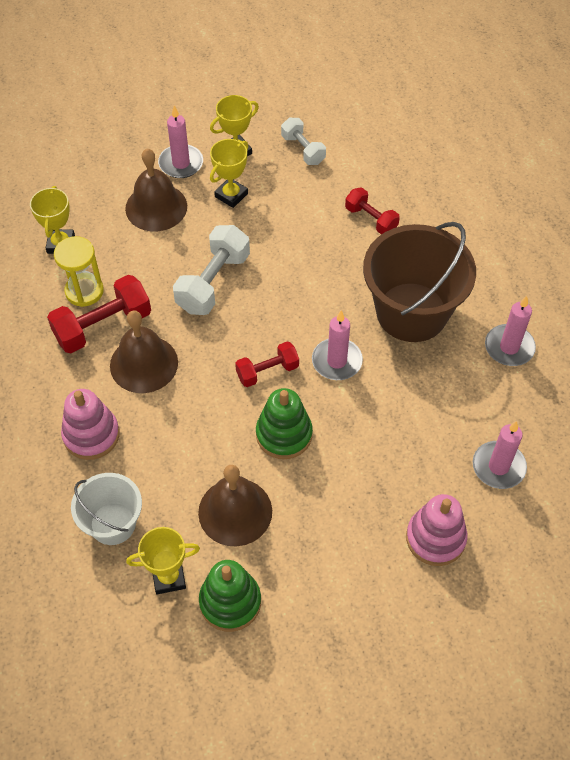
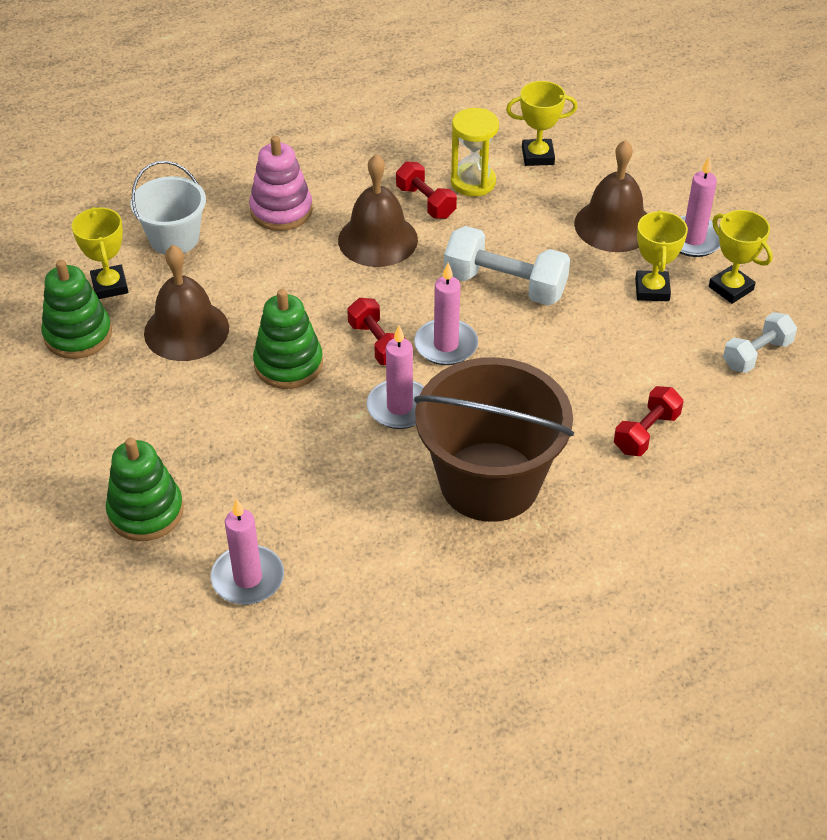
camera: 85 degrees right, 10 degrees down
red dumbbell [47,275,151,353] -> red dumbbell [396,161,457,219], size x0.61
yellow trophy [210,139,248,208] -> yellow trophy turned 60 degrees clockwise [635,210,688,301]
pink stacking toy [406,494,468,566] -> green stacking toy [106,438,184,541]
pink candle [485,296,536,366] -> pink candle moved to [414,263,478,365]

